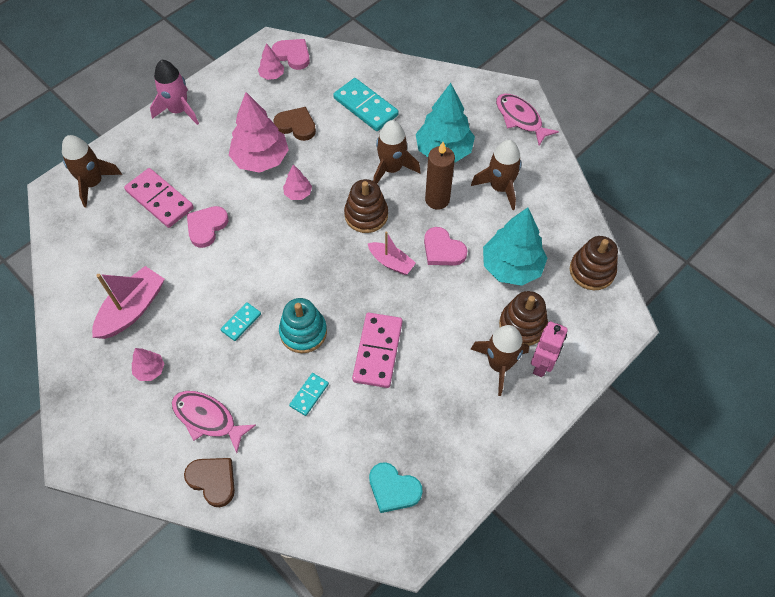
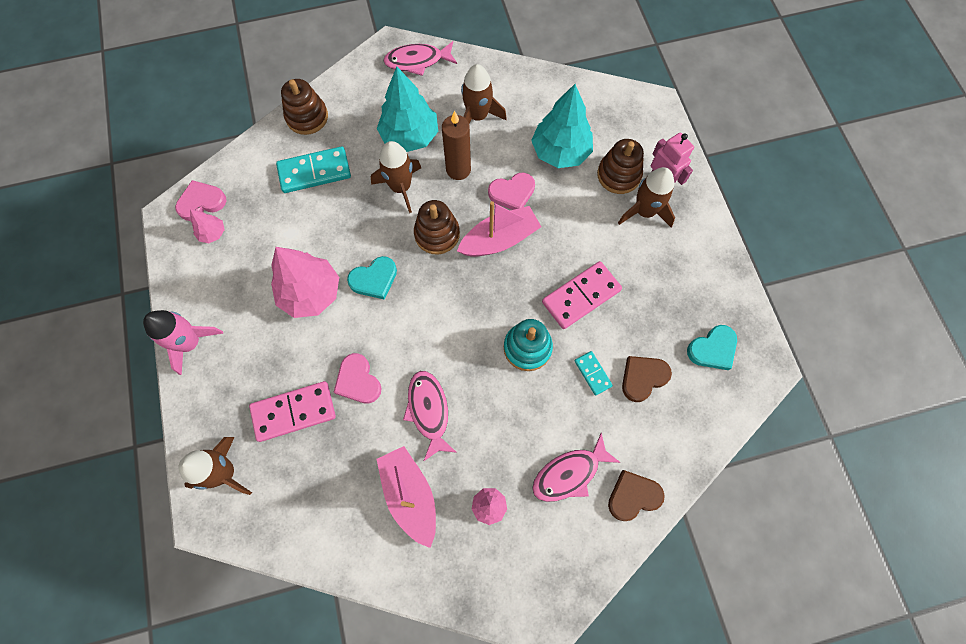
camera: 60 degrees left, 10 degrees up
turquoise domino [221,302,261,341] -> none
brown heart [273,107,316,141] -> brown heart moved to [622,356,672,402]
pink tree [283,164,312,200] -> turquoise heart [347,256,397,300]
pink domino [352,313,402,388] -> pink domino turned 75 degrees counterclockwise [542,261,622,329]
pink boat [368,231,416,275] -> pink boat [457,201,541,257], size x1.61
brown stacking toy [570,236,618,290] -> brown stacking toy moved to [281,79,328,135]
none -> pink fish [403,371,457,461]

